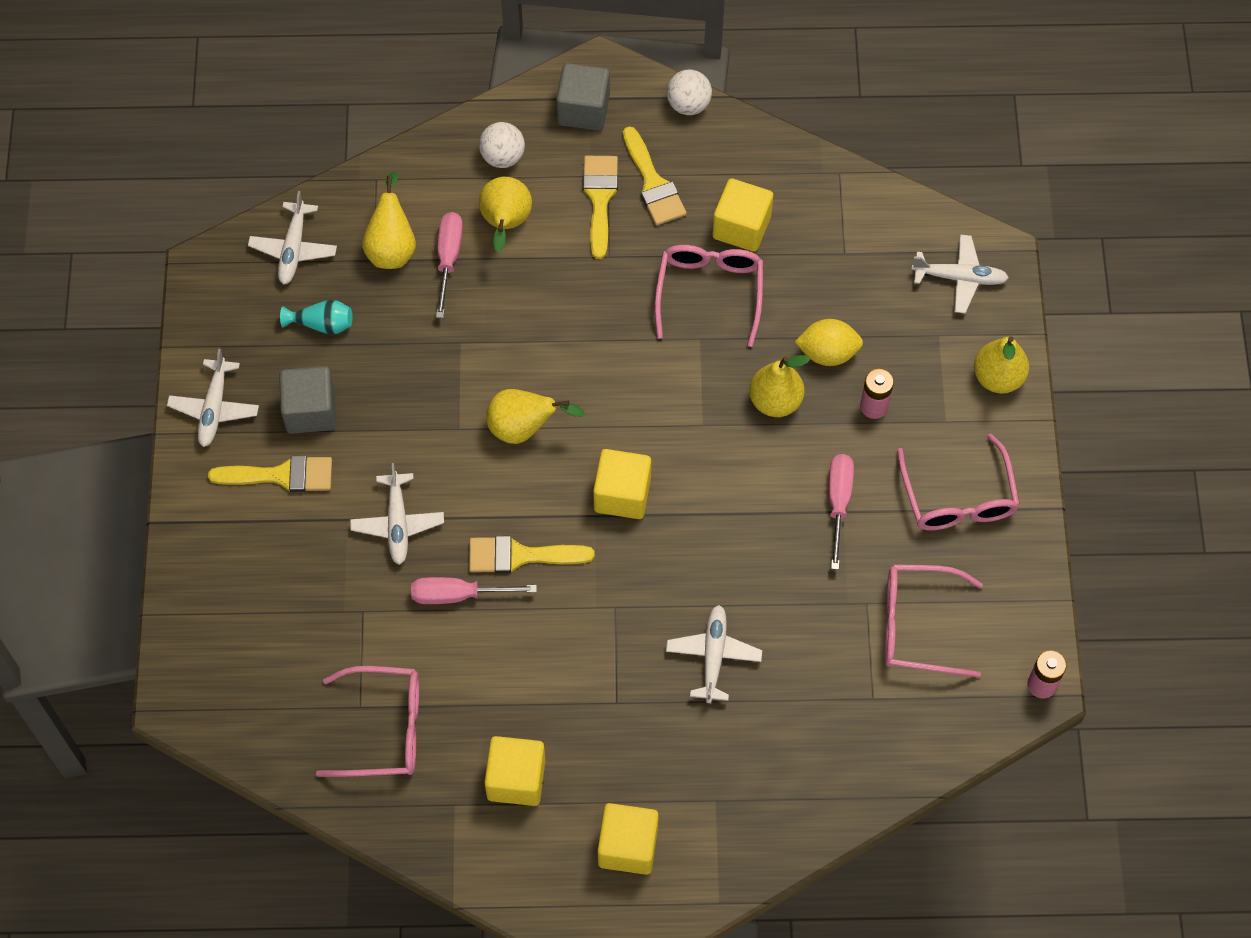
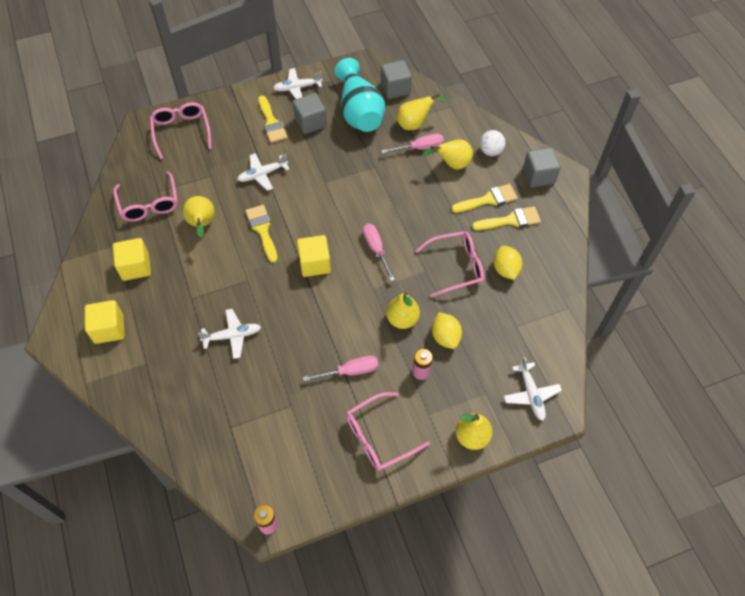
camera: 70 degrees right, 5 degrees down
white plane [248,191,337,284] -> grey cube [381,60,412,99]
turquoise vase [280,300,353,334] -> turquoise vase [335,58,385,132], size x2.39
pink screwdriver [411,577,537,604] -> pink screwdriver moved to [363,224,395,281]
yellow pear [486,389,585,444] -> yellow pear moved to [183,196,215,237]
yellow brush [623,126,687,225] -> yellow brush turned 150 degrees counterclockwise [472,206,541,230]
white ball [667,70,712,115] -> none
yellow cube [712,178,773,252] -> yellow lemon [494,246,522,280]
pink glasses [884,564,983,678] -> pink glasses moved to [150,102,212,159]

